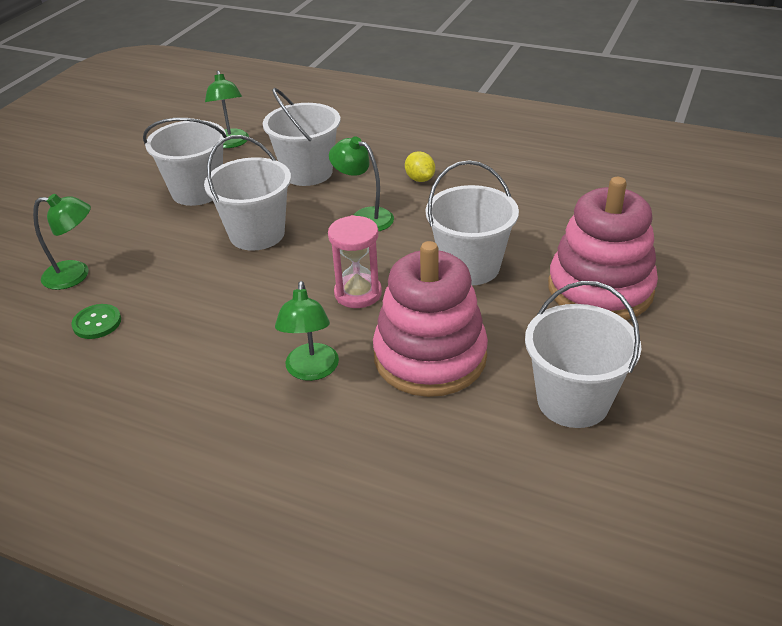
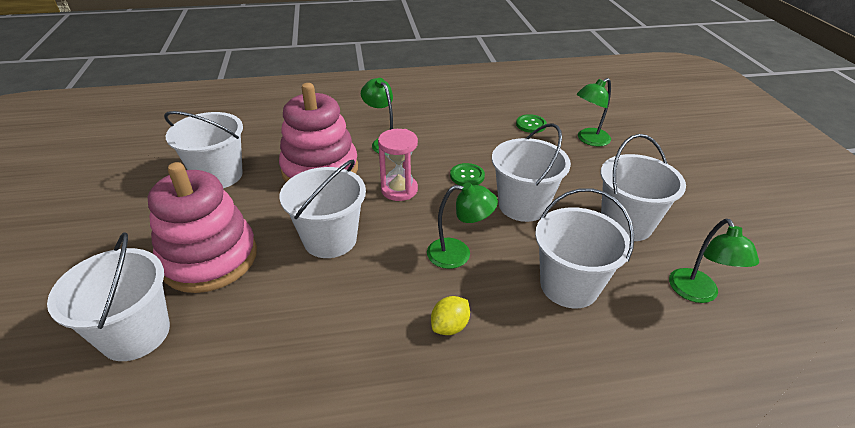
camera: 145 degrees right, 0 degrees up
green lamp [205,71,249,148] -> green lamp turned 135 degrees counterclockwise [669,219,759,303]
yellow lemon [405,151,435,182] -> yellow lemon turned 75 degrees counterclockwise [431,296,470,335]
none -> white bucket [47,232,170,361]
none -> green button [450,163,485,186]

